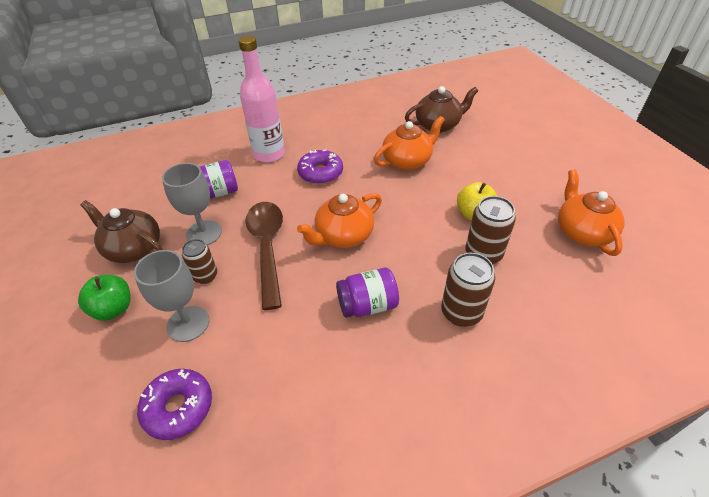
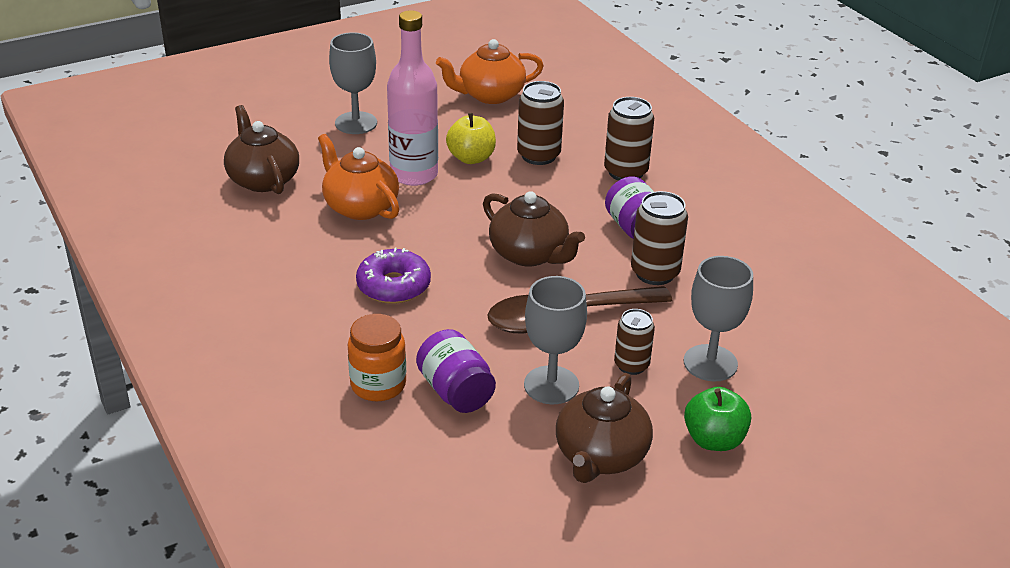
camera: 100 degrees left, 10 degrees down
purple donut [137,369,212,440] -> none
pink bottle [238,36,285,162] -> pink bottle moved to [387,10,438,186]
orange teapot [297,193,382,248] -> brown teapot [483,191,585,267]
none -> grey goblet [329,32,377,134]
none -> orange jar [348,314,406,401]
none -> brown can [631,191,688,285]

